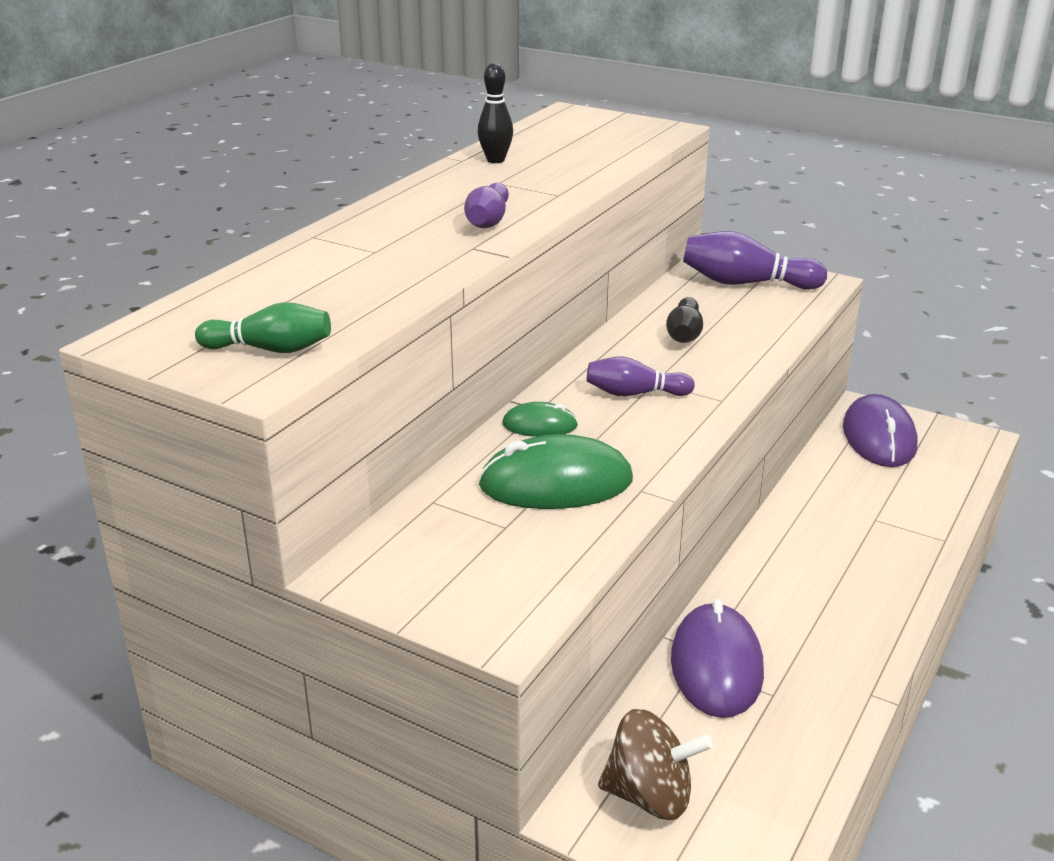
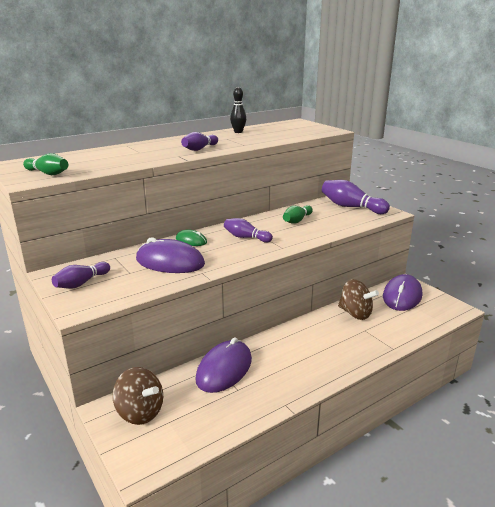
camera: 25 degrees right, 5 degrees down
green mouse [478,434,633,509] -> purple mouse [136,237,205,273]
black bowling pin [666,297,703,343] -> green bowling pin [283,205,313,224]
none -> purple bowling pin [52,262,110,289]
none -> brown spinning top [338,279,379,320]

